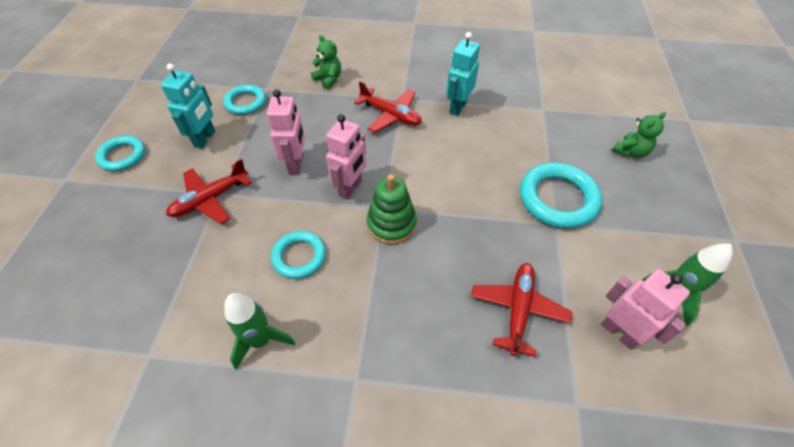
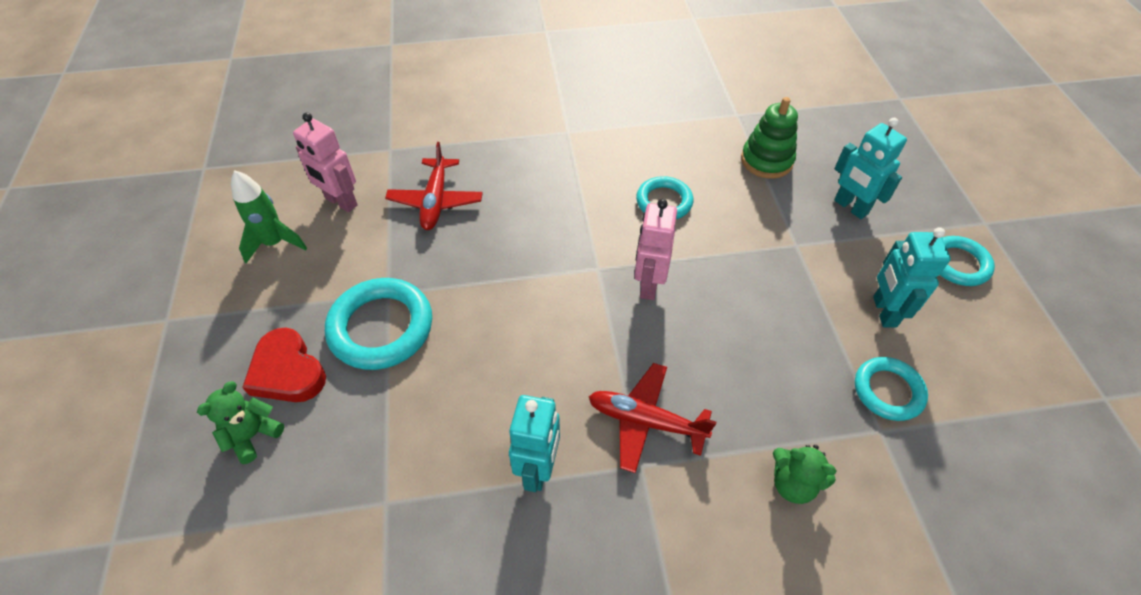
camera: 165 degrees right, 0 degrees up
red plane [166,159,252,224] -> none
green rocket [224,293,295,370] -> none
pink robot [267,89,305,174] -> none
green stacking toy [367,174,417,244] -> green stacking toy moved to [741,97,798,179]
none -> red heart [242,328,326,402]
none -> turquoise robot [834,118,907,219]

